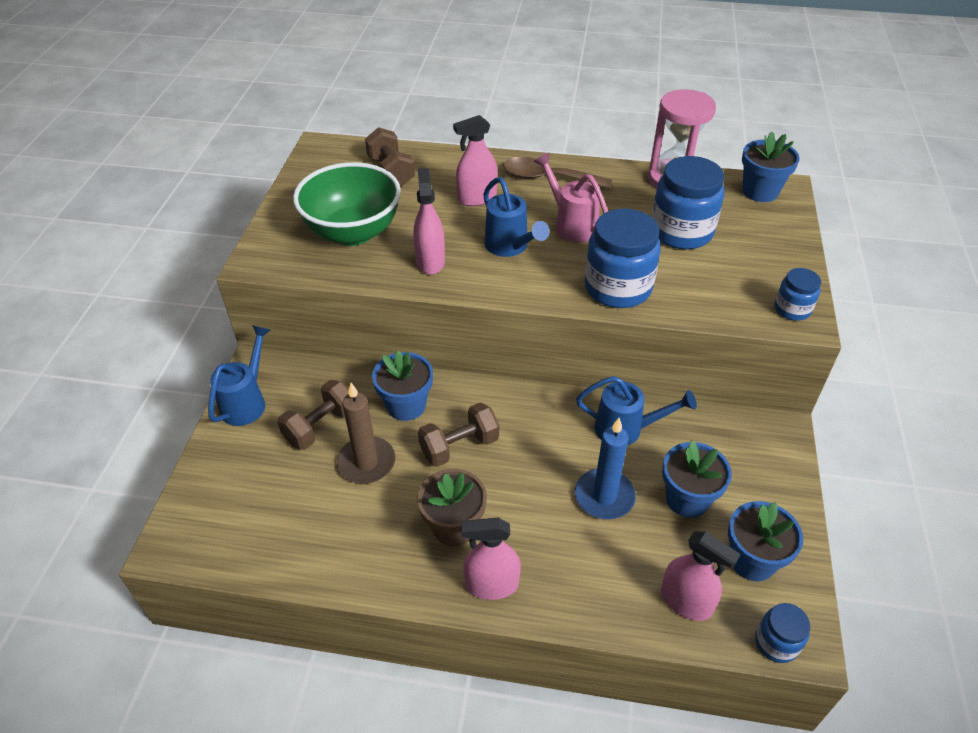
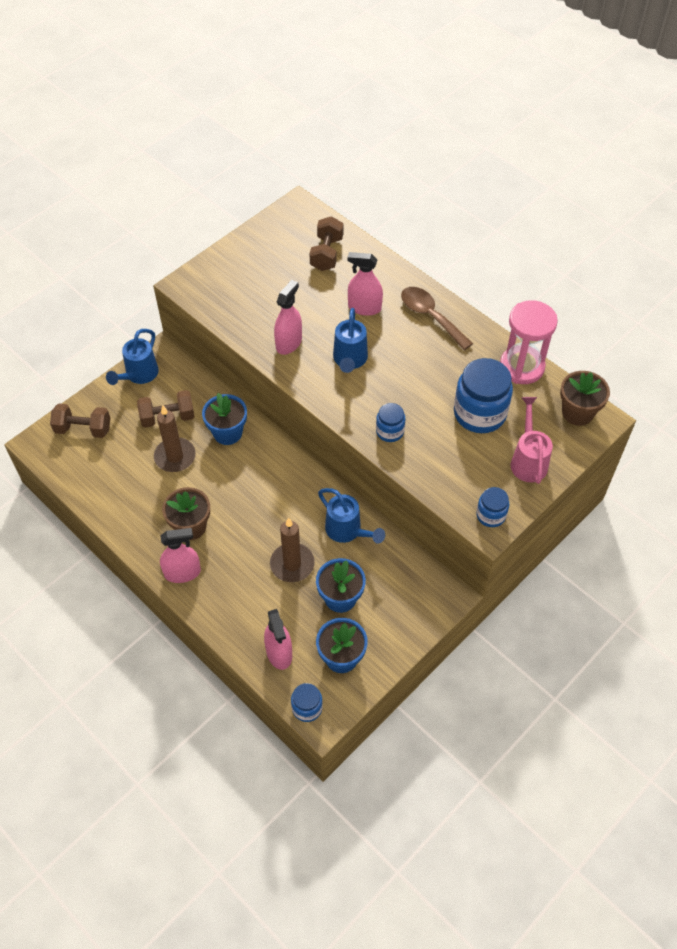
camera: 35 degrees right, 10 degrees up
blue watering can [208,325,270,426] -> blue watering can turned 150 degrees clockwise [106,329,159,385]
green bowl [293,162,401,246] -> none
brown dumbbell [418,402,499,467] -> brown dumbbell moved to [50,403,110,438]
pink spray bottle [461,518,521,600] -> pink spray bottle turned 135 degrees clockwise [160,528,201,583]
pink watering can [534,153,608,243] -> pink watering can moved to [511,397,553,484]
blue candle [575,418,636,519] -> brown candle [270,518,315,582]
blue jar [585,209,661,308] -> blue jar [376,403,405,442], size x0.53
blue flower pot [742,131,800,202] -> brown flower pot [560,371,610,426]

